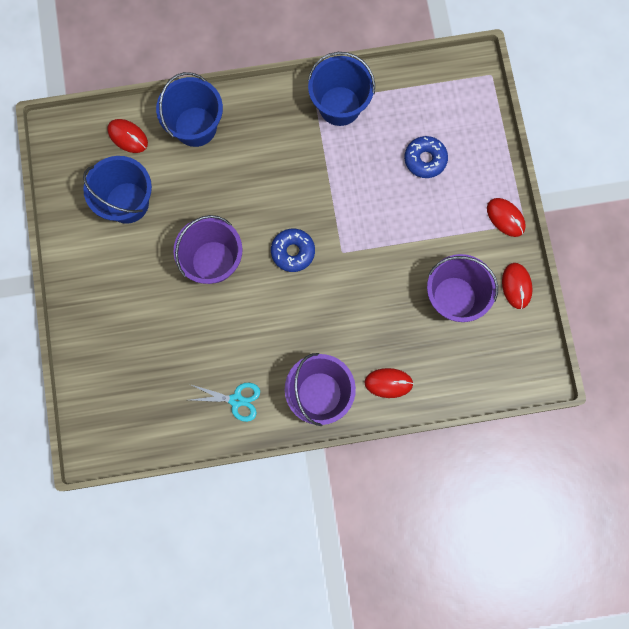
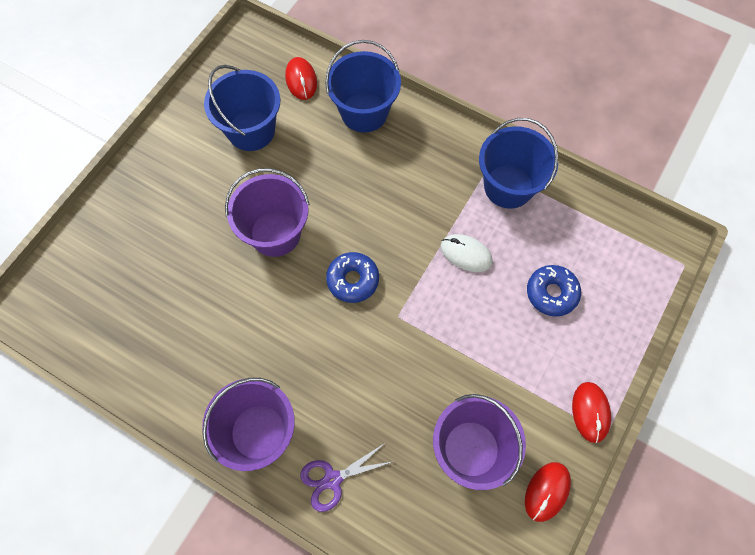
camera: 40 degrees right, 10 degrees down
turquoise scissors [190,383,260,422] -> none
red mouse [364,368,414,398] -> purple scissors [300,443,395,512]
none -> white mouse [440,234,493,272]

